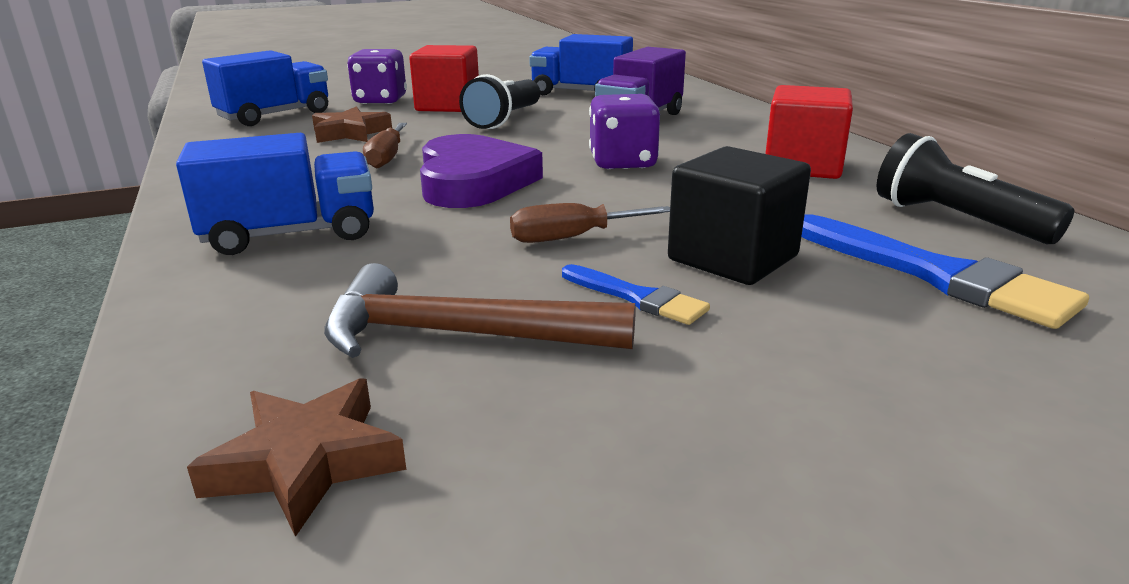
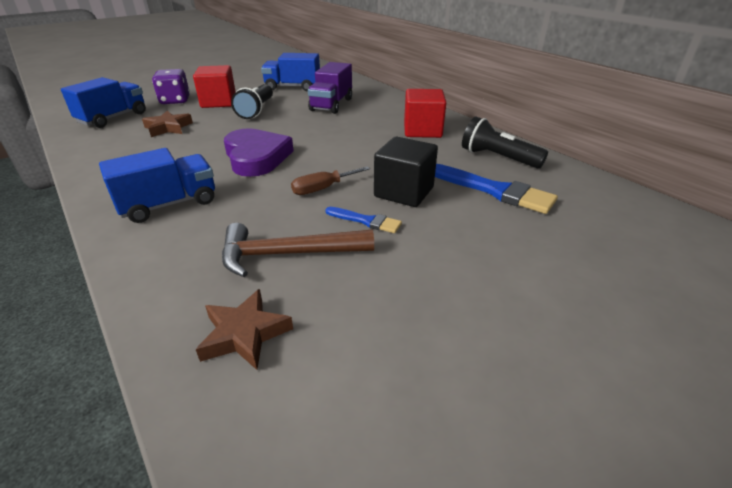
camera: 15 degrees left, 10 degrees up
brown screwdriver [363,123,407,168] -> none
purple dice [589,94,660,169] -> none

